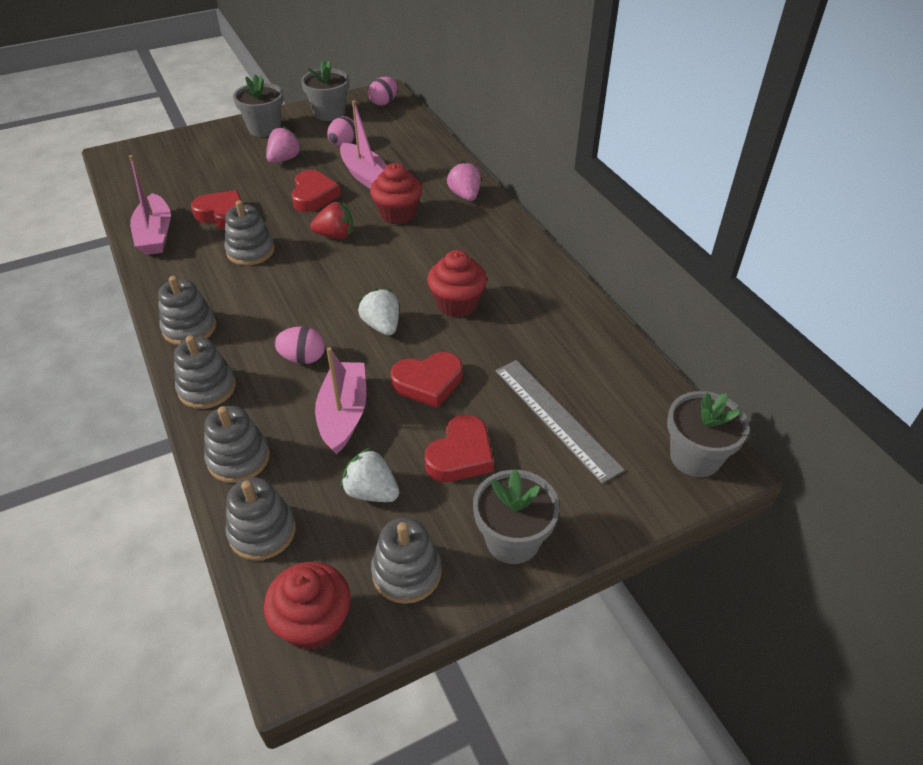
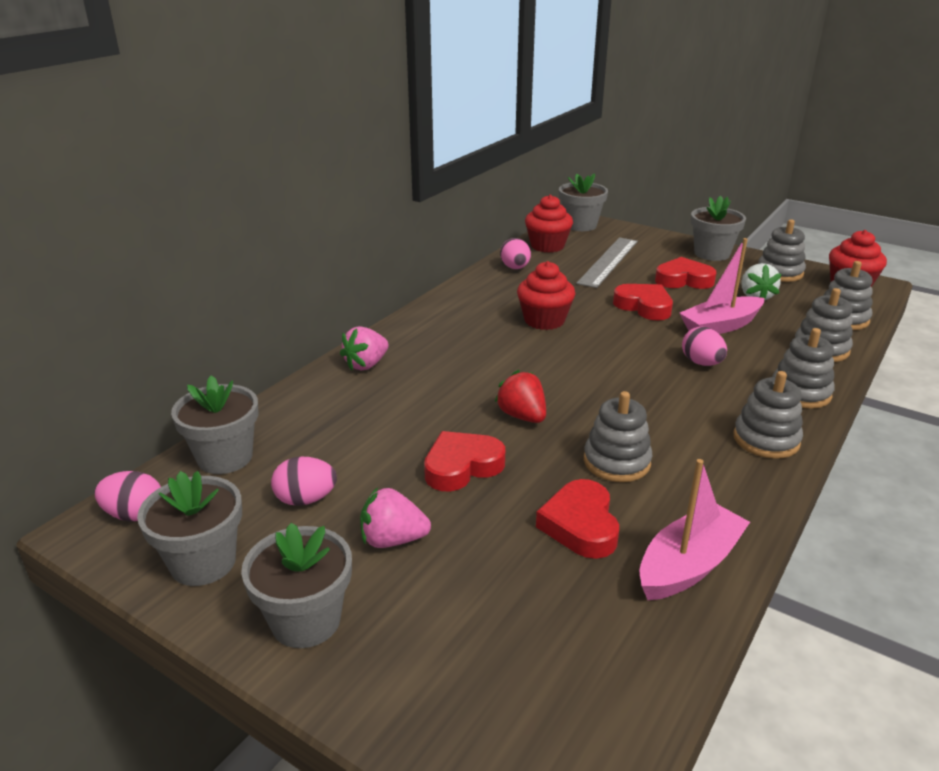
camera: 120 degrees left, 15 degrees down
pink boat [340,101,387,189] -> none
white strawberry [358,288,399,335] -> none
red cupcake [370,163,422,225] -> red cupcake moved to [525,195,573,253]
none -> grey flower pot [171,376,258,474]
none -> pink egg [500,238,531,269]

